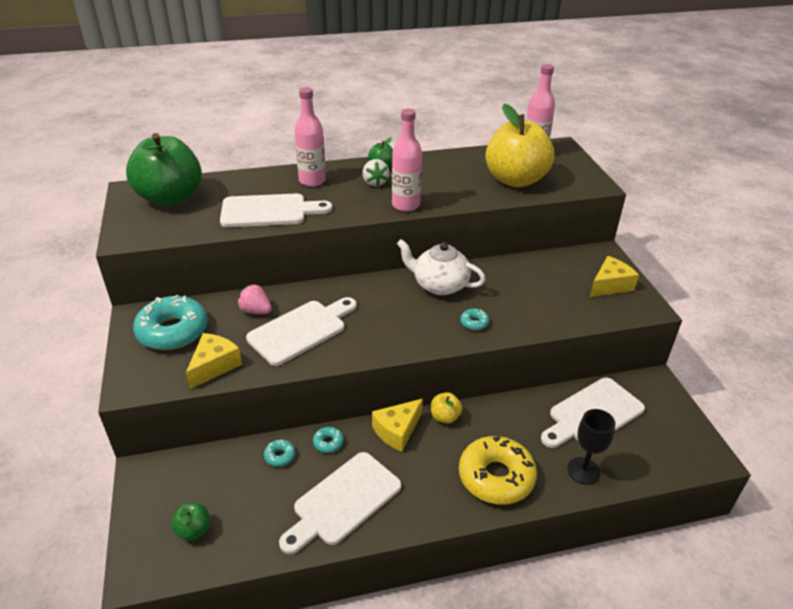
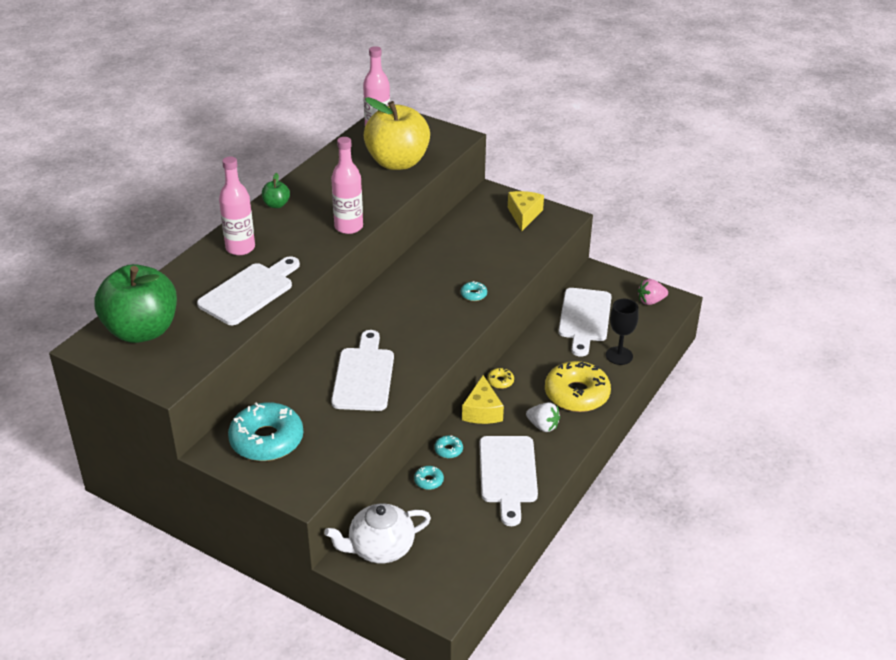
camera: 45 degrees left, 0 degrees up
green apple [171,503,210,541] -> none
yellow cheese [186,333,242,389] -> none
pink strawberry [238,284,272,314] -> pink strawberry moved to [638,279,668,305]
white strawberry [362,159,389,187] -> white strawberry moved to [526,402,560,432]
white teapot [397,239,486,295] -> white teapot moved to [324,503,431,563]
yellow apple [431,392,462,424] -> yellow donut [487,368,514,389]

